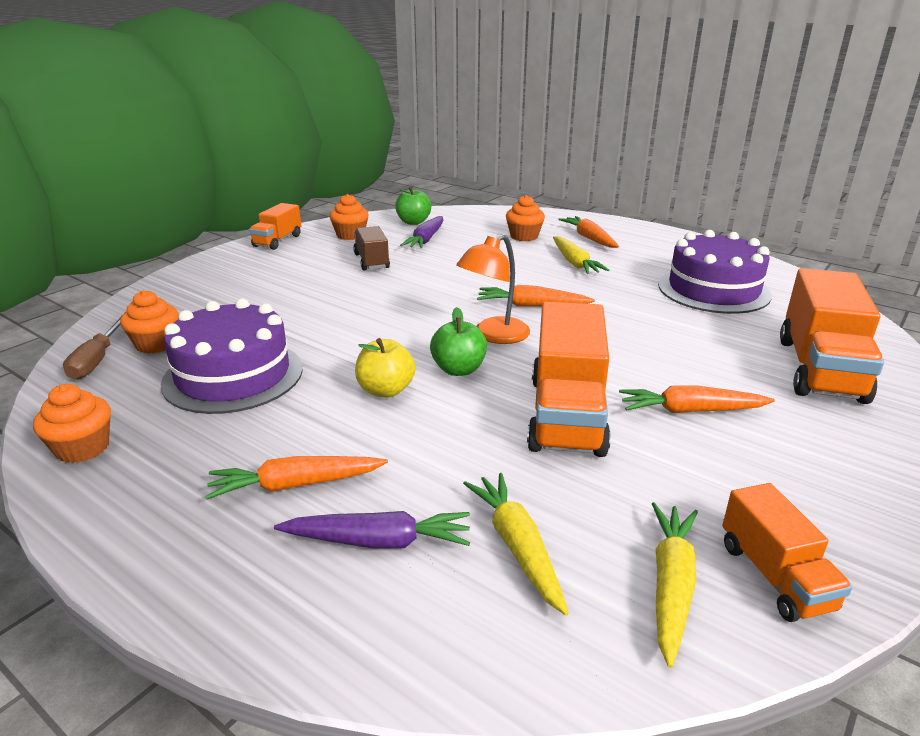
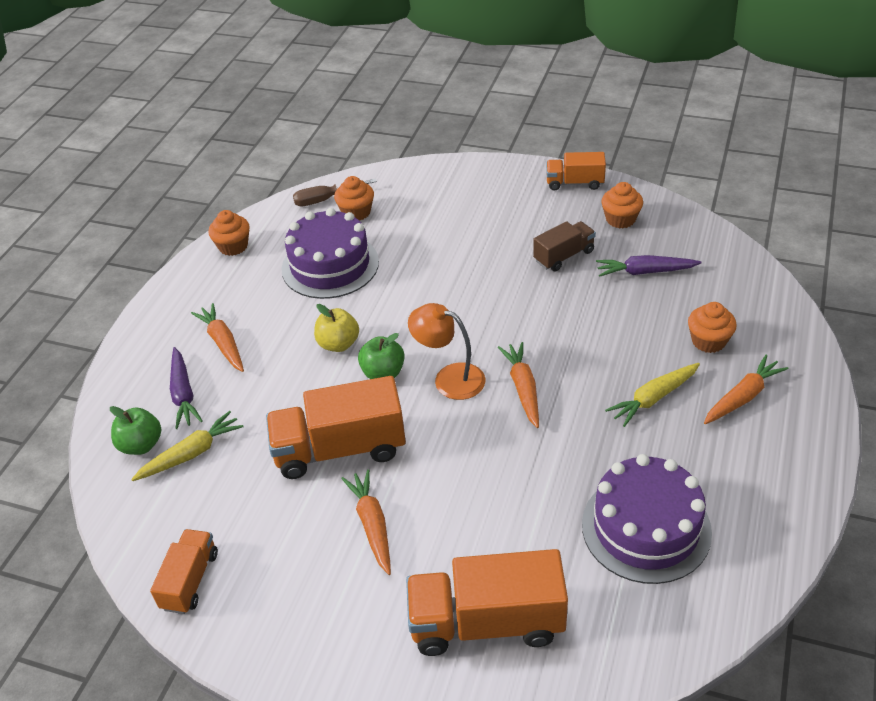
camera: 75 degrees right, 15 degrees up
green apple [395,187,431,225] -> green apple moved to [110,406,161,455]
yellow carrot [652,502,698,668] -> none
orange truck [722,483,853,622] -> orange truck turned 135 degrees clockwise [150,529,218,614]

